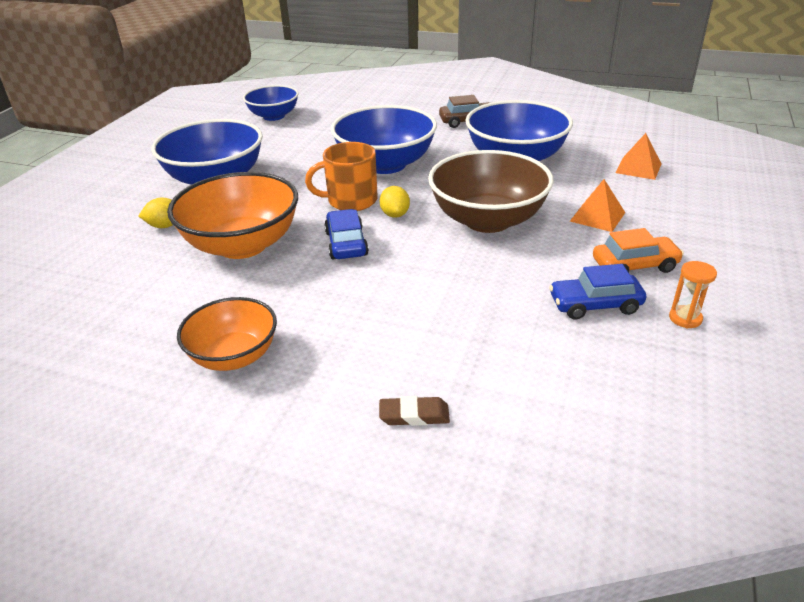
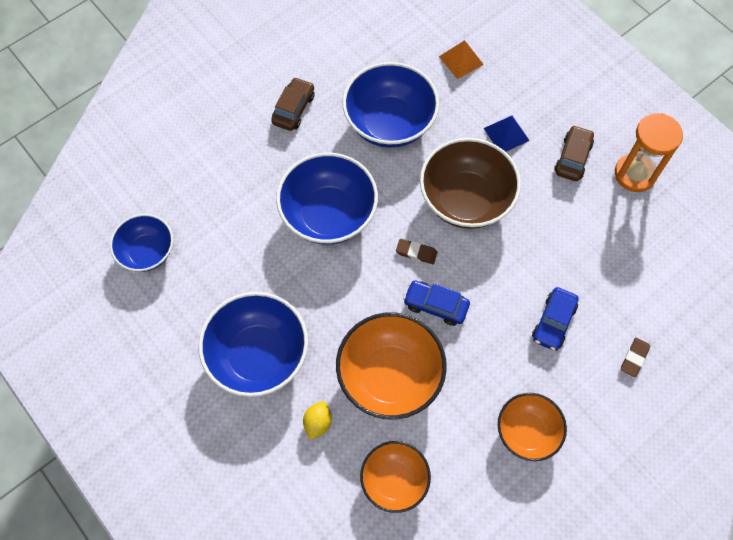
camera: 60 degrees left, 30 degrees up
orange mug [305,142,378,211] -> none
yellow lemon [380,186,410,218] -> brown eraser [396,239,438,264]
blue car [549,264,646,320] -> blue car moved to [532,287,579,351]
orange pyramid [570,179,625,232] -> blue pyramid [484,116,530,152]
orange car [593,228,684,273] -> brown car [554,125,594,181]
orange hourglass [669,261,717,329] -> orange hourglass [615,113,683,192], size x2.06
none -> orange bowl [360,441,431,513]

